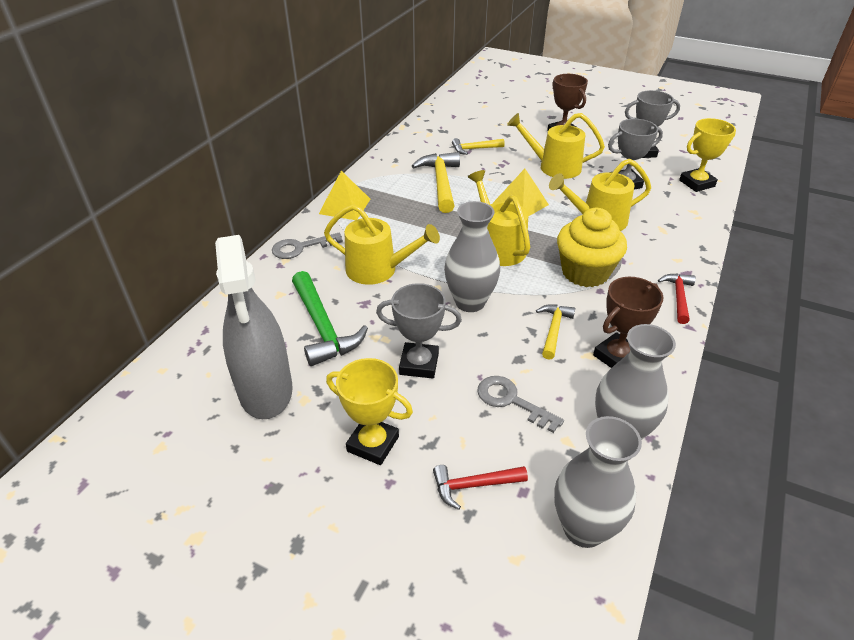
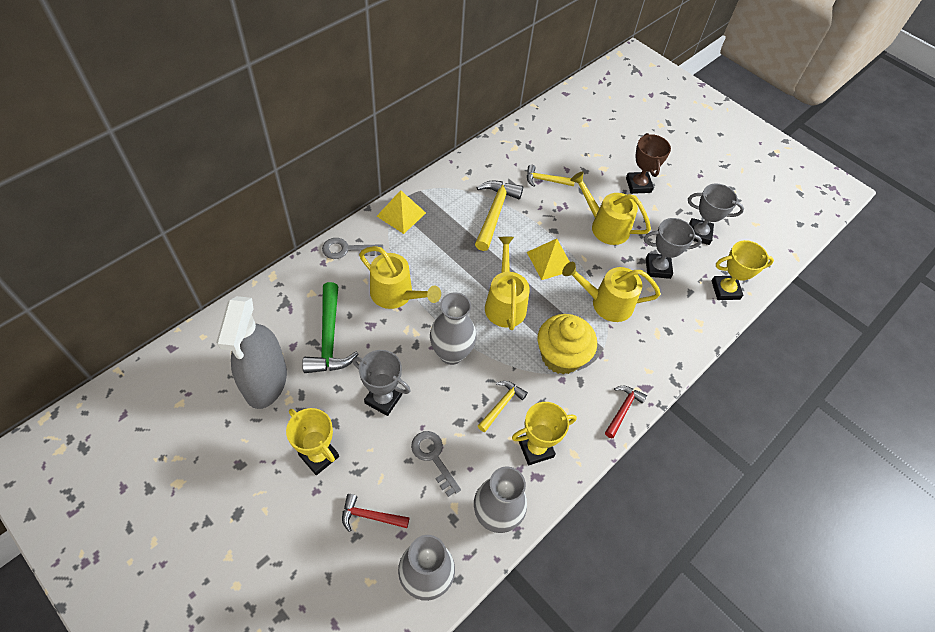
camera: 15 degrees right, 15 degrees up
brown trophy [593,277,664,368] -> yellow trophy [512,402,577,465]

